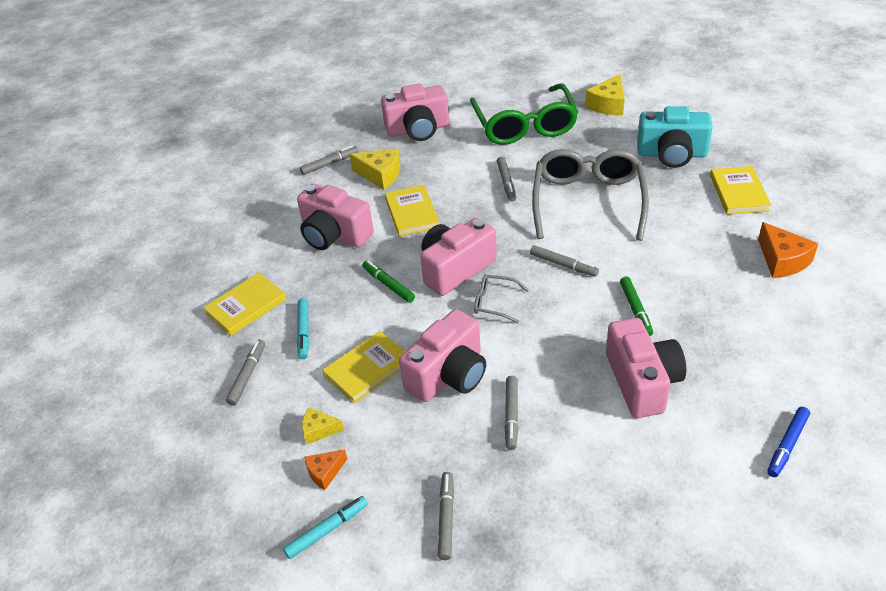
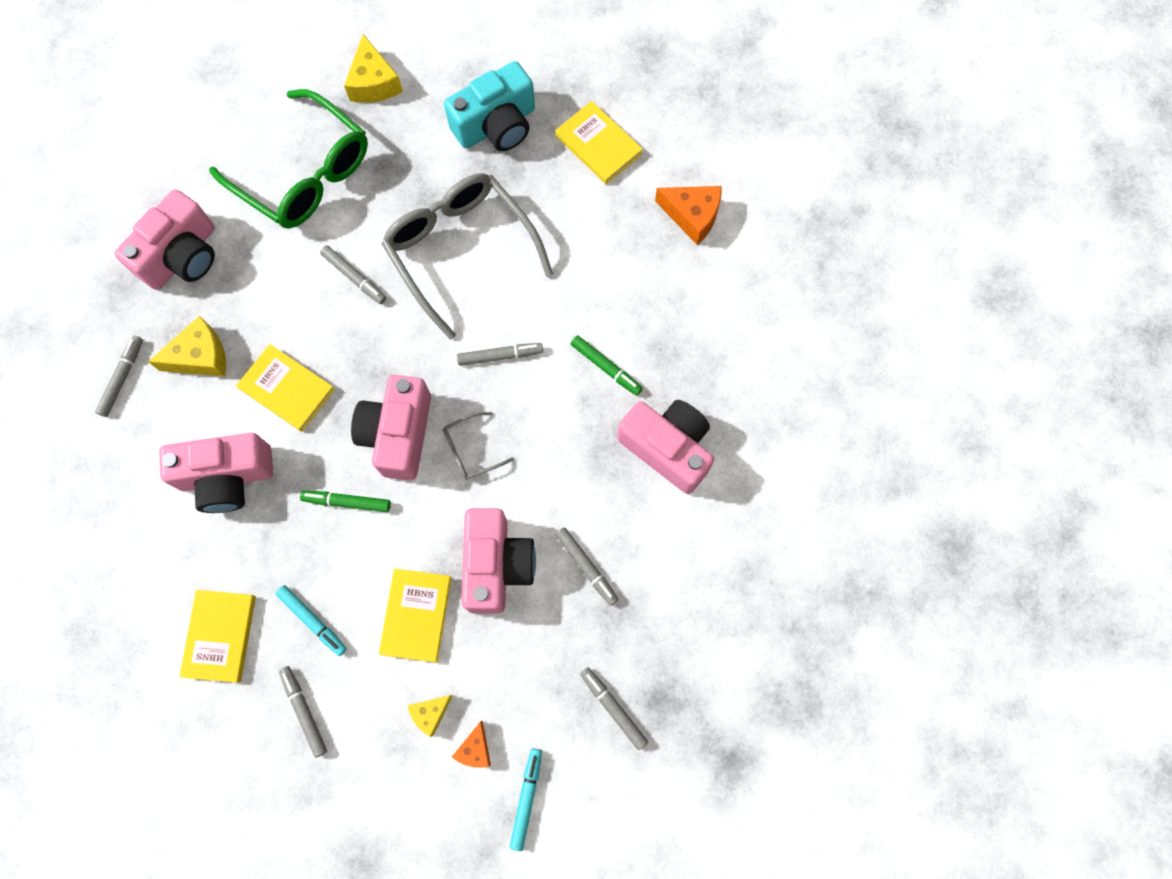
camera: 45 degrees left, 30 degrees up
blue marker [767,407,810,477] -> none

